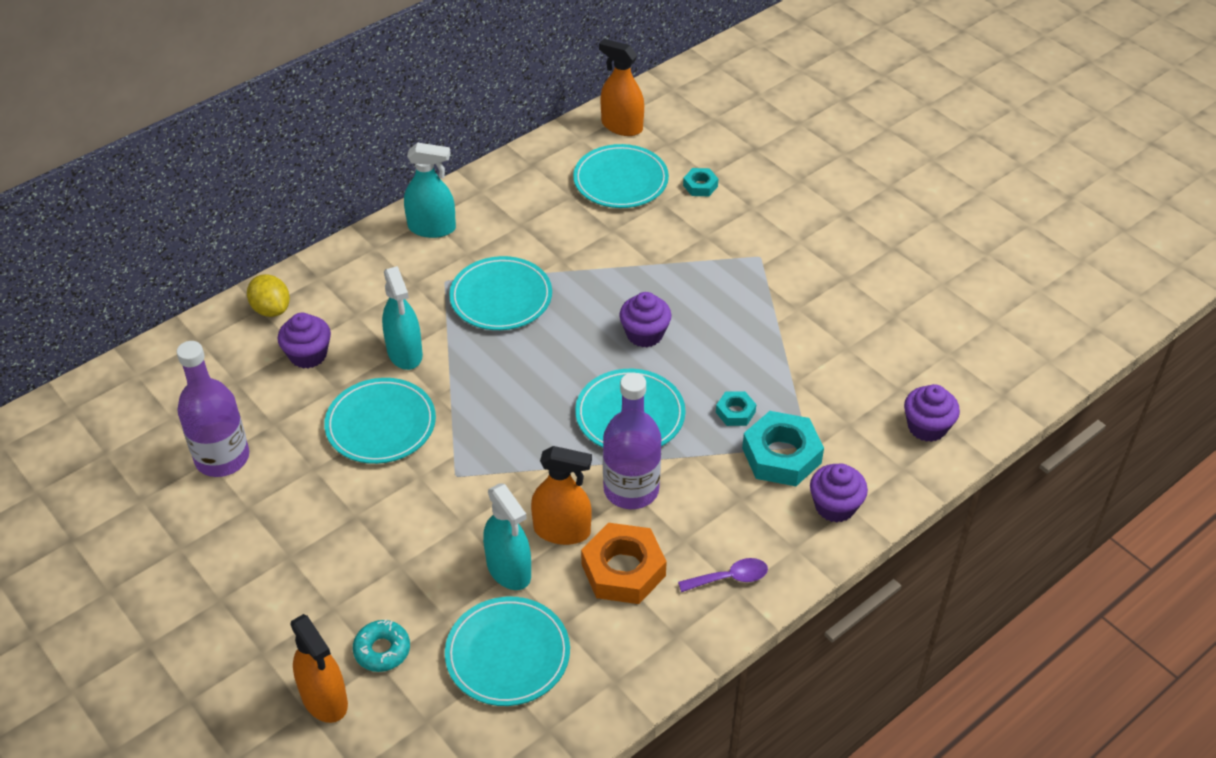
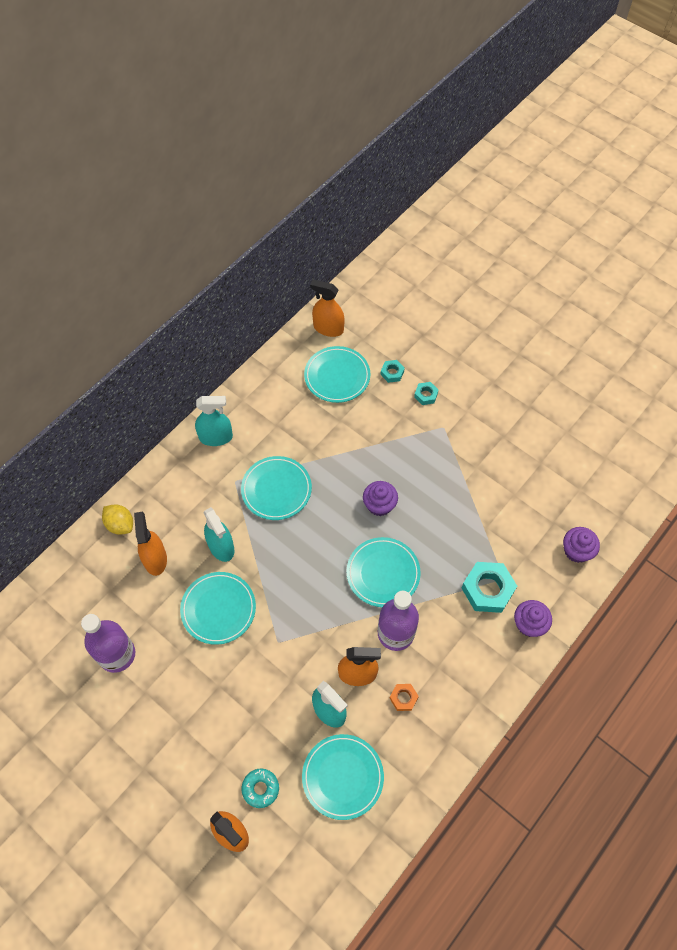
camera: 10 degrees left, 15 degrees up
purple cupcake [278,313,331,369] -> orange spray bottle [134,512,167,576]
orange nut [581,523,667,604] -> orange nut [389,684,419,711], size x0.51
purple spoon [678,558,768,592] -> none
turquoise nut [716,391,756,426] -> turquoise nut moved to [414,382,439,405]

